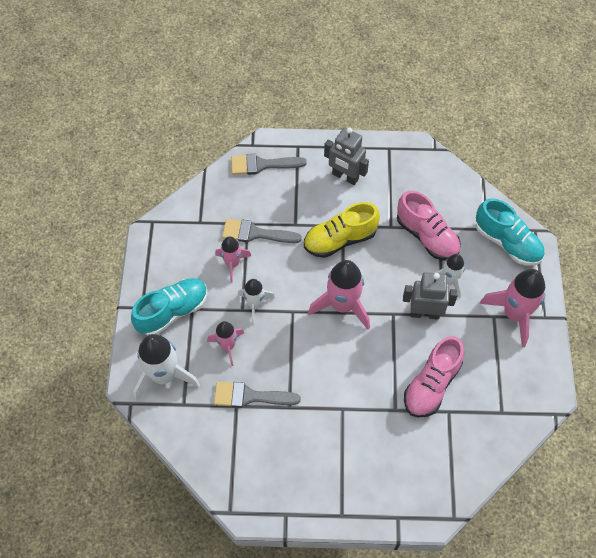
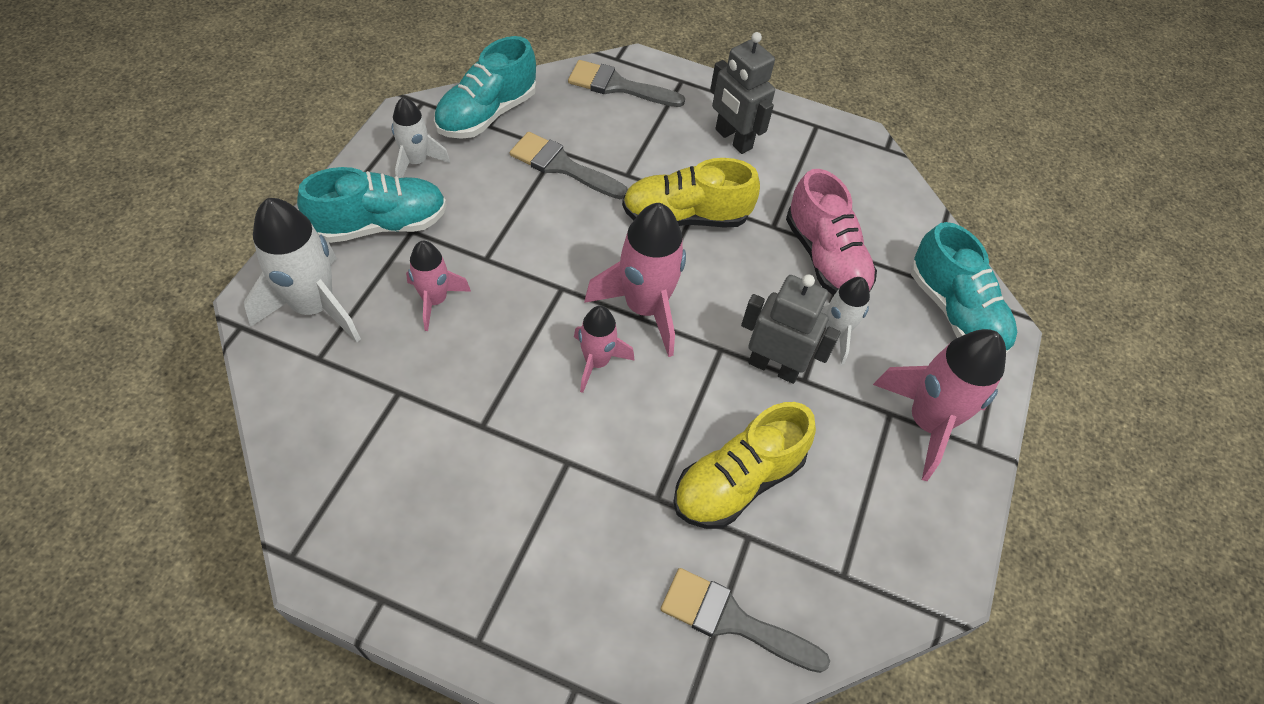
camera: 15 degrees right, 5 degrees down
grey brush [214,382,301,408] -> grey brush moved to [660,568,830,673]
pink rocket [215,236,251,283] -> pink rocket moved to [574,306,635,393]
white rocket [238,279,275,325] -> white rocket moved to [392,97,450,178]
pink shoe [404,336,464,417] -> yellow shoe [673,402,816,529]
none -> turquoise shoe [434,36,536,139]

